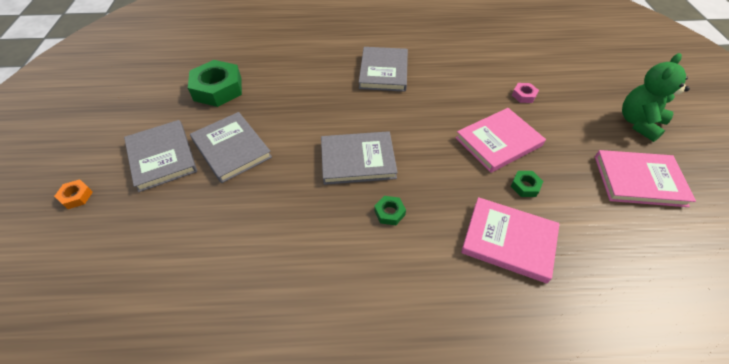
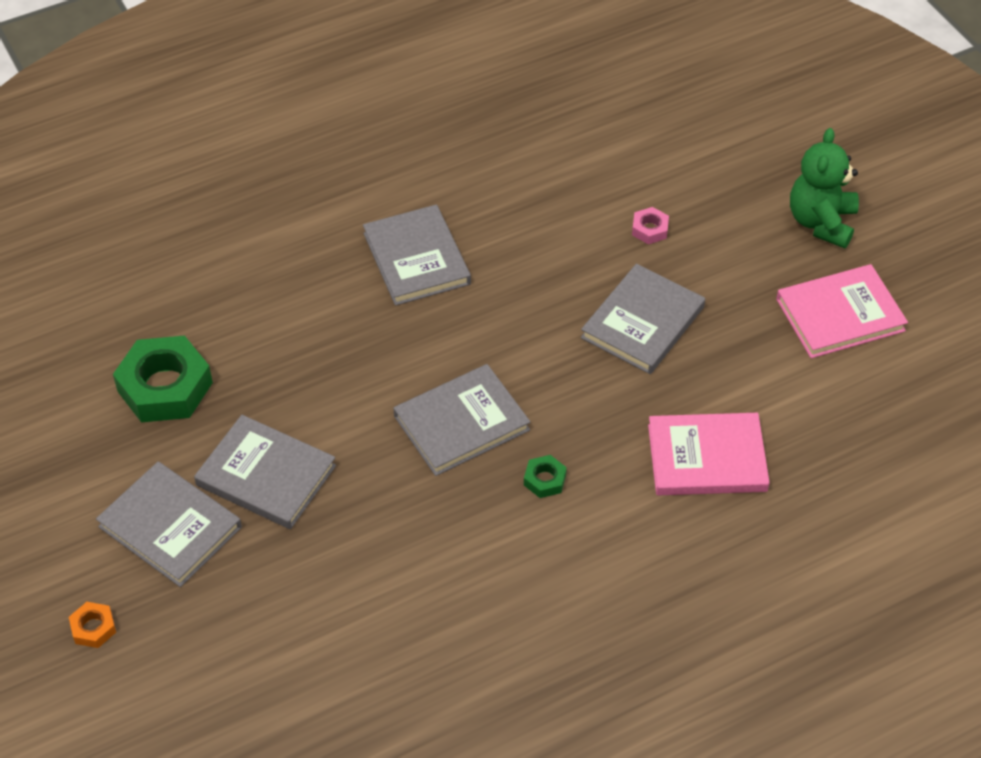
camera: 25 degrees left, 0 degrees up
pink book [455,108,546,173] -> grey book [581,264,705,374]
green nut [511,171,543,197] -> none

